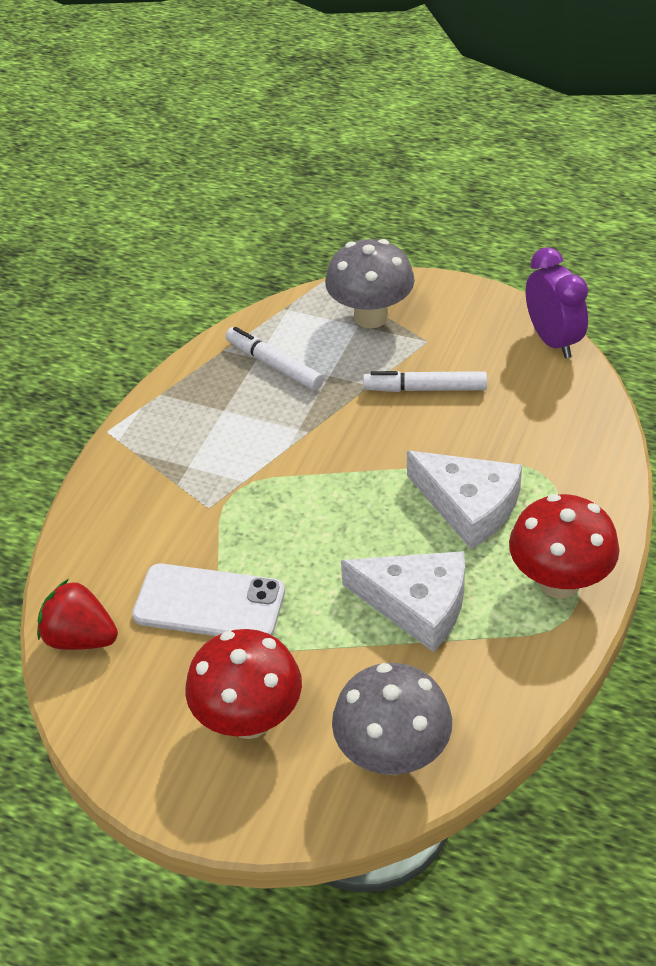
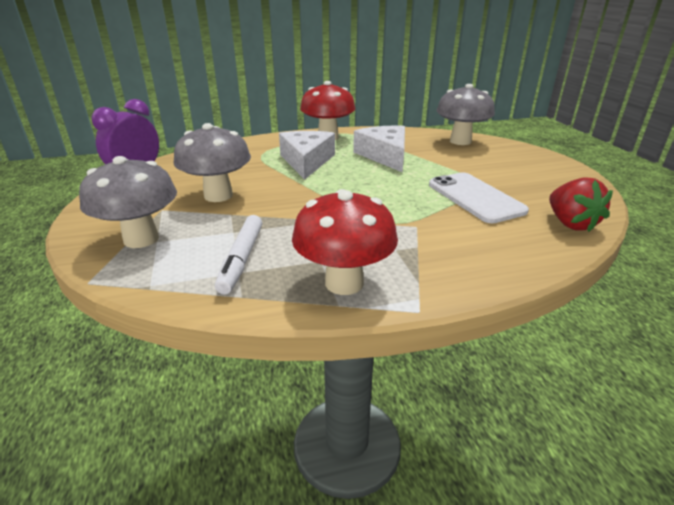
camera: 130 degrees left, 15 degrees down
red mushroom [185,629,302,739] -> red mushroom moved to [292,189,398,295]
white marker [363,371,487,392] -> grey mushroom [174,123,251,202]

